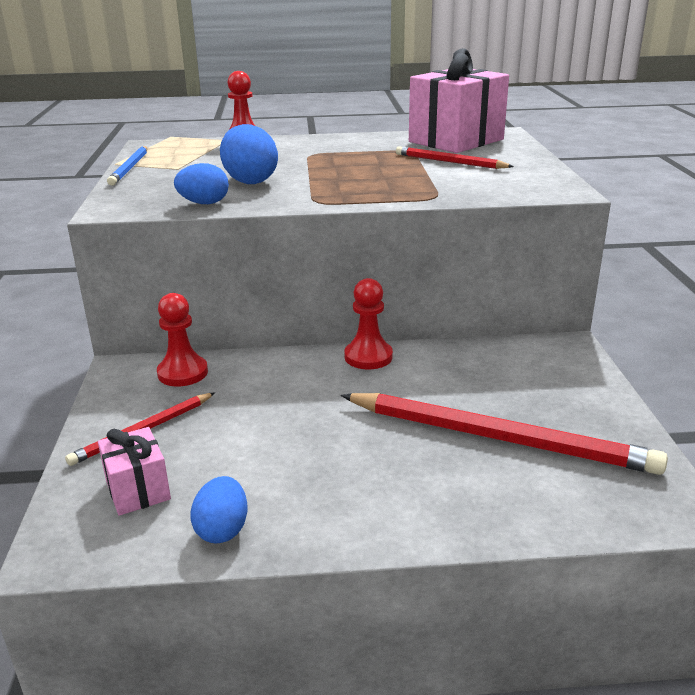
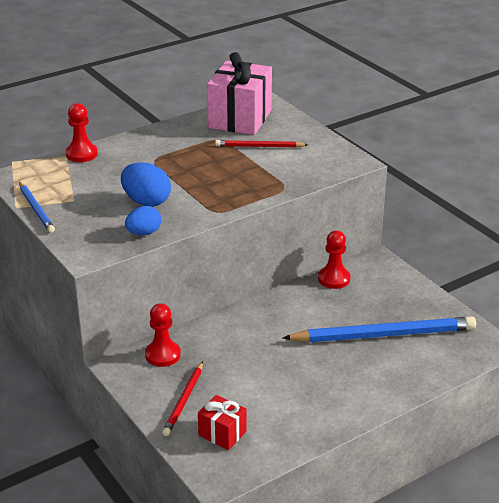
camera: 30 degrees left, 5 degrees up
pink gift [98,427,171,516] -> red gift [198,395,246,450]
blue egg [190,476,247,543] -> none
red pencil [341,393,668,475] -> blue pencil [283,317,476,342]
red pawn [344,278,393,369] -> red pawn moved to [318,230,350,289]

